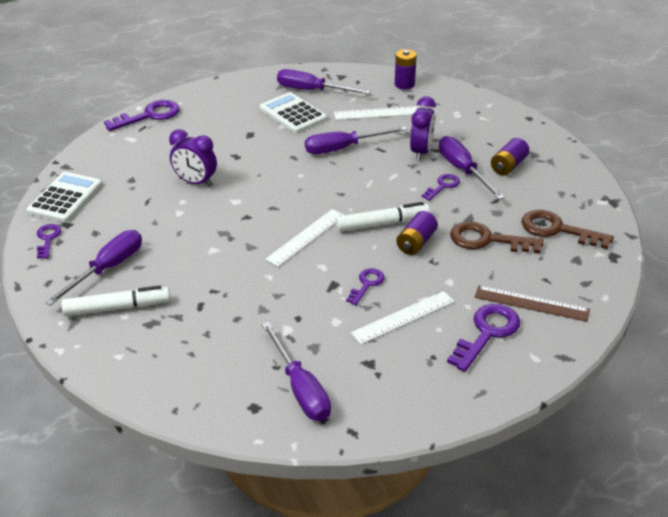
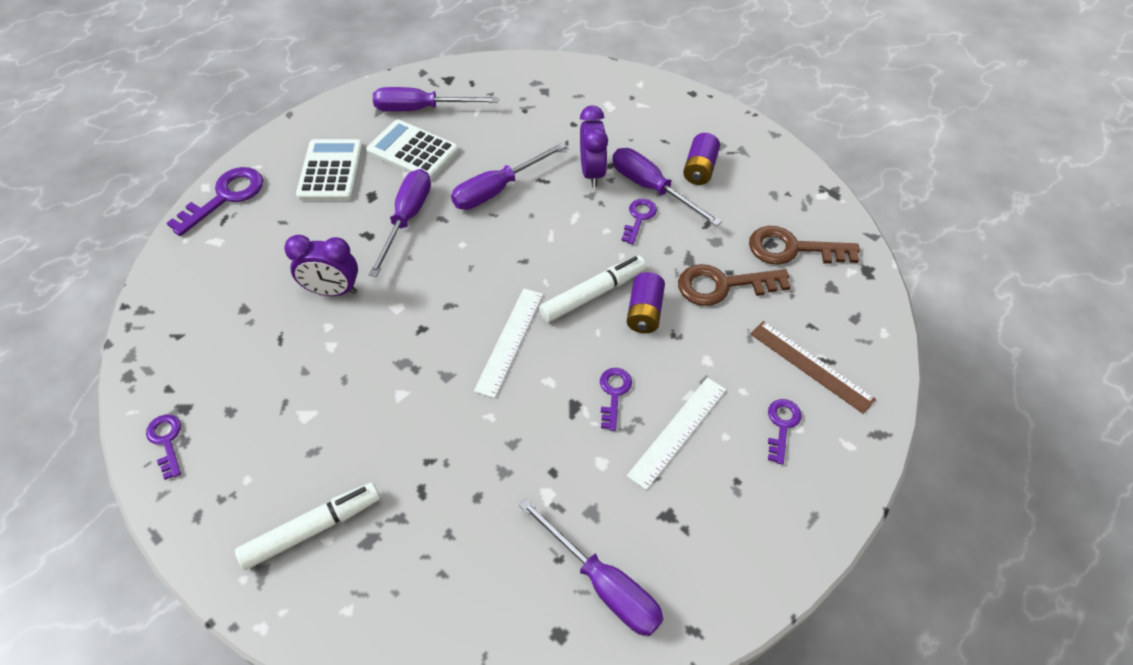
camera: 20 degrees left, 15 degrees up
white calculator [27,172,102,222] -> white calculator moved to [296,139,363,201]
purple screwdriver [45,230,142,306] -> purple screwdriver moved to [368,169,431,277]
white ruler [334,106,420,120] -> none
purple battery [395,49,417,90] -> none
purple key [447,304,520,372] -> purple key [768,399,802,465], size x0.58
brown ruler [475,286,590,322] -> brown ruler turned 45 degrees clockwise [750,321,876,414]

